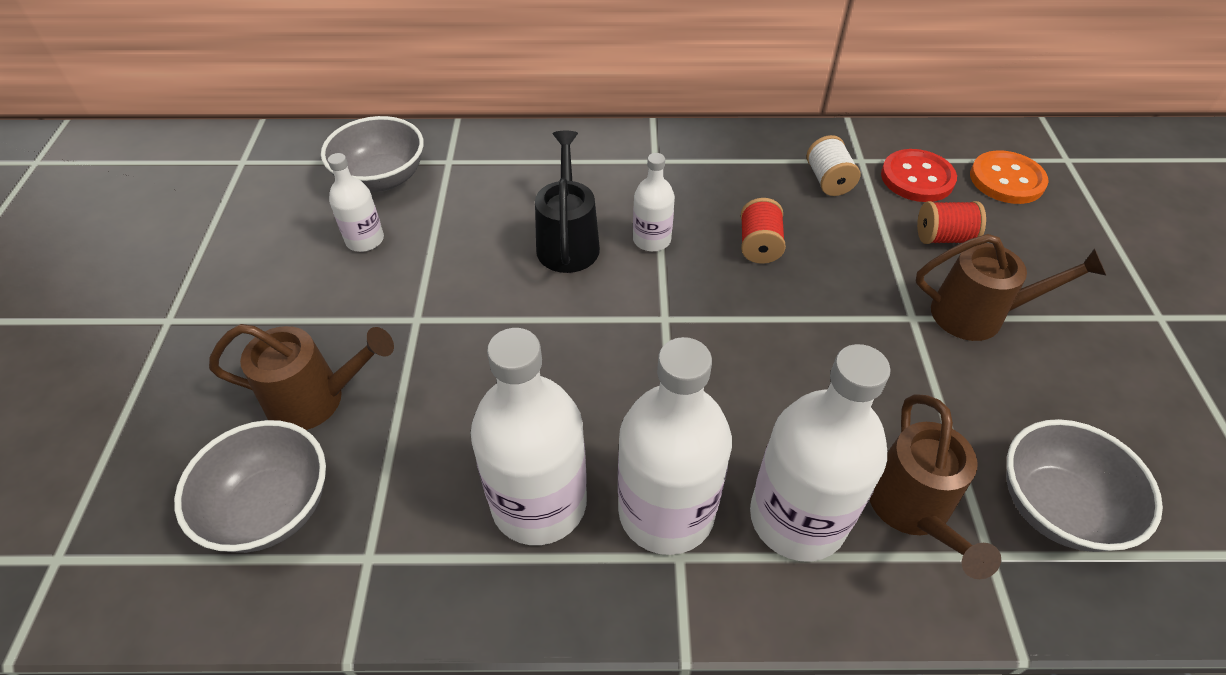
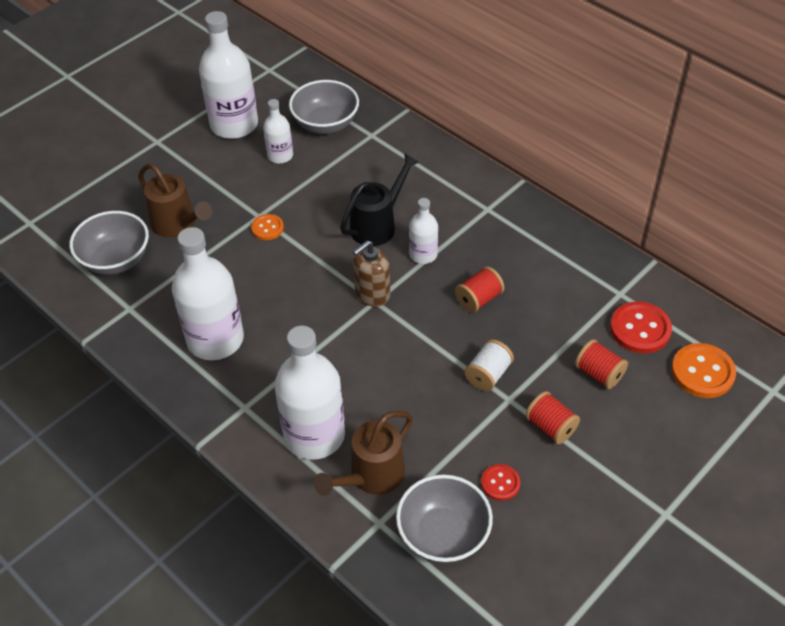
camera: 45 degrees right, 0 degrees up
white bottle [618,337,732,555] -> white bottle moved to [199,11,258,139]
white spool [806,135,860,196] -> white spool moved to [464,339,514,391]
brown watering can [916,234,1107,341] -> red spool [525,391,580,444]
none -> orange button [251,214,284,240]
none -> brown soap dispenser [353,240,390,307]
none -> red button [481,464,520,501]

